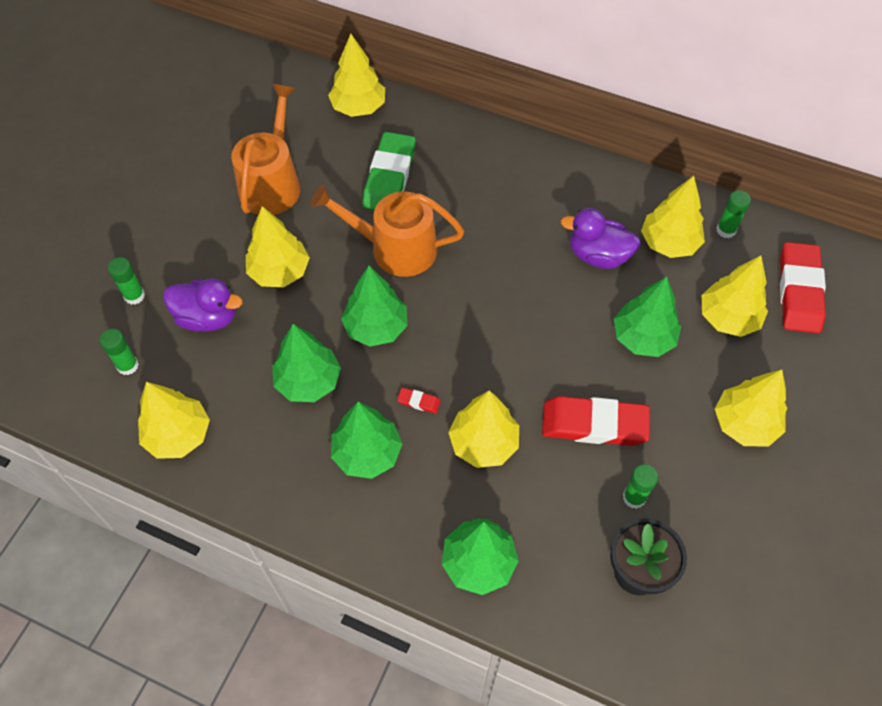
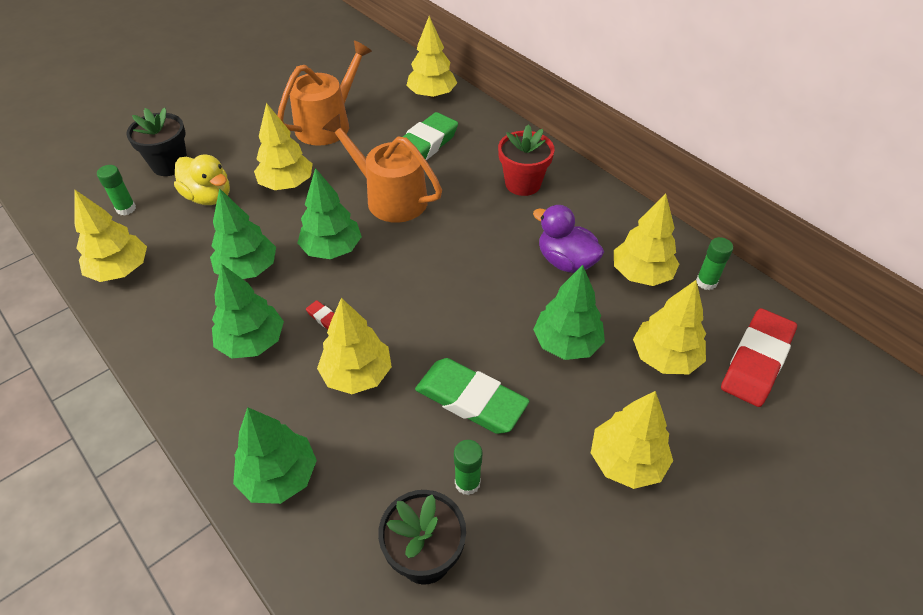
camera: 25 degrees right, 10 degrees down
green glue stick [108,257,145,305] -> black flower pot [126,108,187,176]
purple duck [163,278,242,332] -> yellow duck [174,154,230,205]
red eraser [542,396,650,446] -> green eraser [415,358,529,434]
none -> red flower pot [498,124,555,196]

